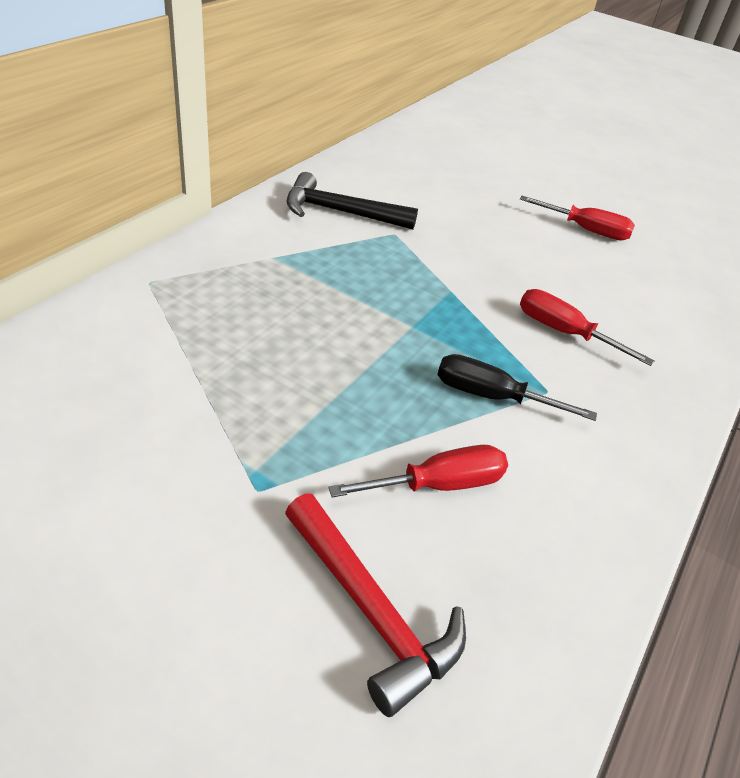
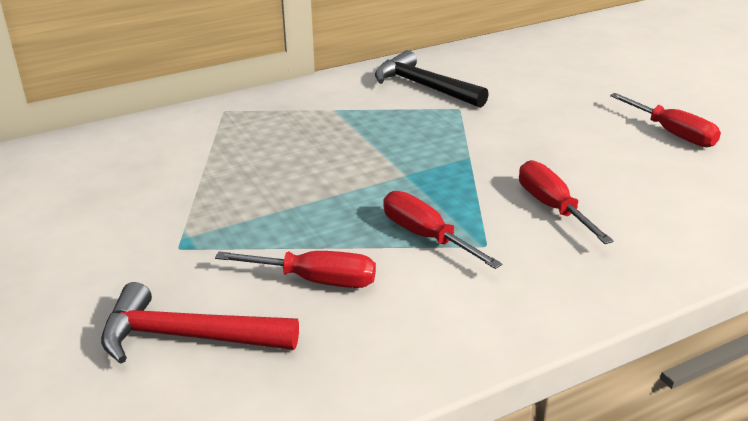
camera: 35 degrees right, 10 degrees down
red hammer [285,493,466,717] -> red hammer turned 105 degrees clockwise [101,282,299,364]
black screwdriver [437,354,597,421] -> red screwdriver [383,191,502,269]

